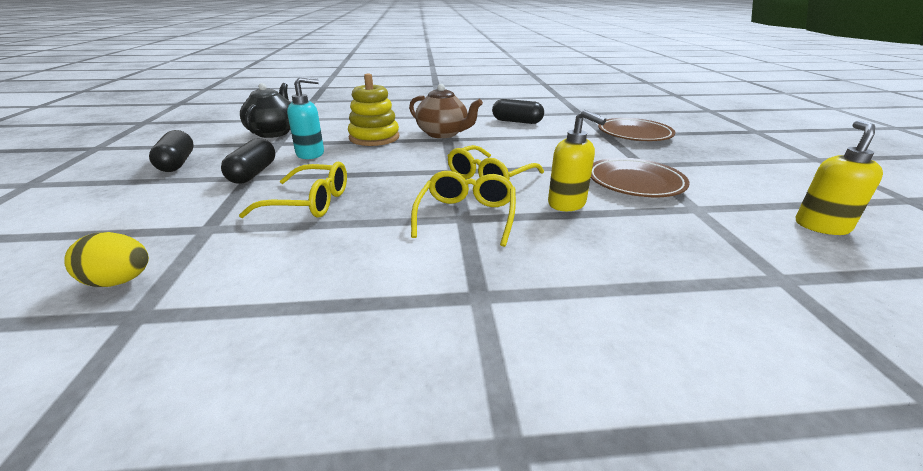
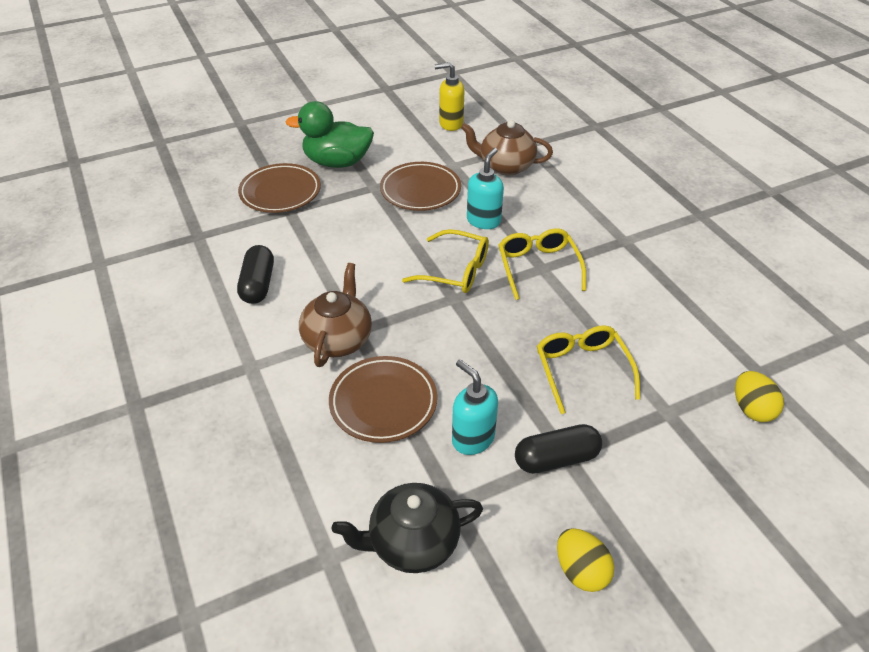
camera: 110 degrees left, 15 degrees up
black capsule [149,130,194,172] -> yellow egg [557,528,614,592]
yellow stacking toy [348,73,399,146] -> brown plate [329,356,437,443]
yellow glasses [411,171,516,247] -> yellow glasses turned 90 degrees clockwise [499,228,586,300]
yellow soap dispenser [548,110,606,211] -> turquoise soap dispenser [467,148,504,229]
none -> green duck [285,101,374,168]
none -> brown teapot [461,120,553,175]

